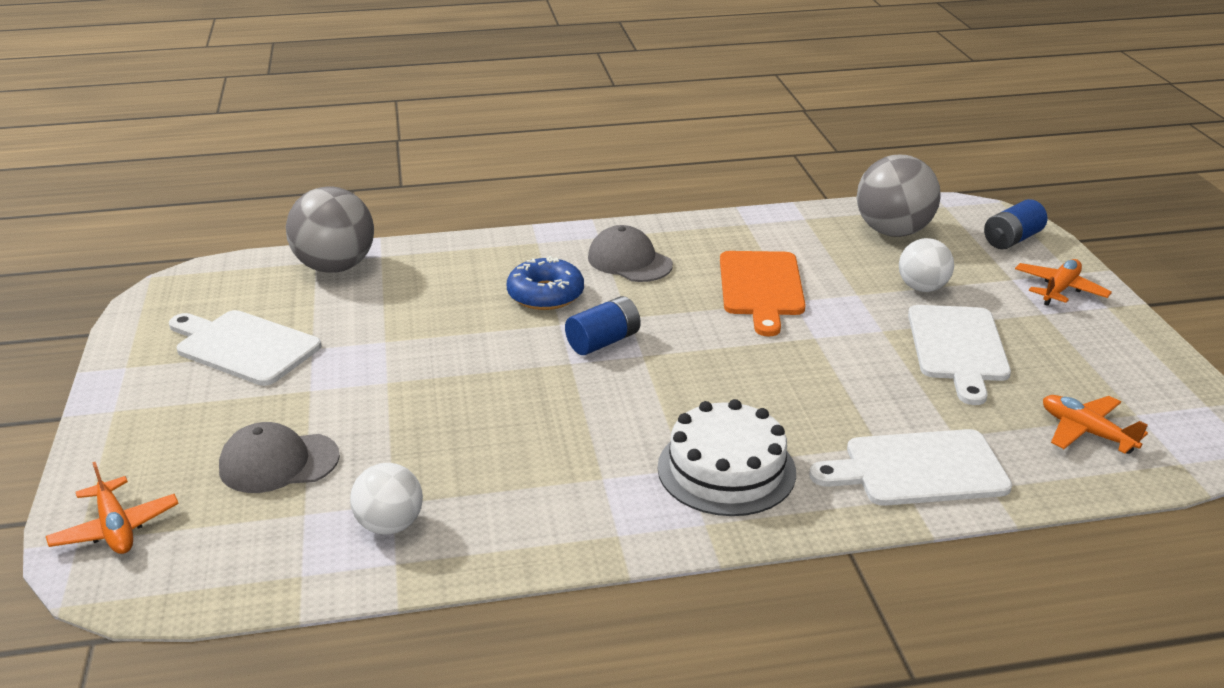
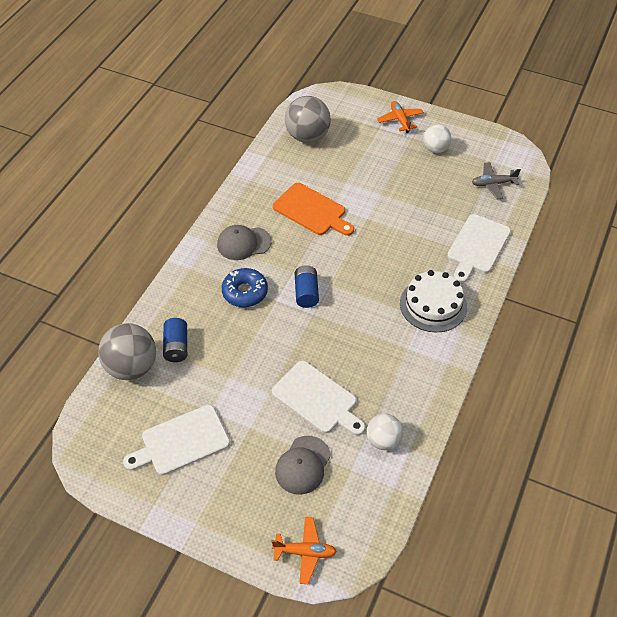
camera: 55 degrees left, 20 degrees up
white ball [899,238,954,292] -> white ball moved to [423,124,452,153]
white cutting board [908,305,1011,405] -> white cutting board moved to [272,361,366,436]
blue battery [984,199,1047,250] -> blue battery moved to [163,318,187,362]
orange plane [1043,395,1148,454] -> grey plane [472,162,521,199]

